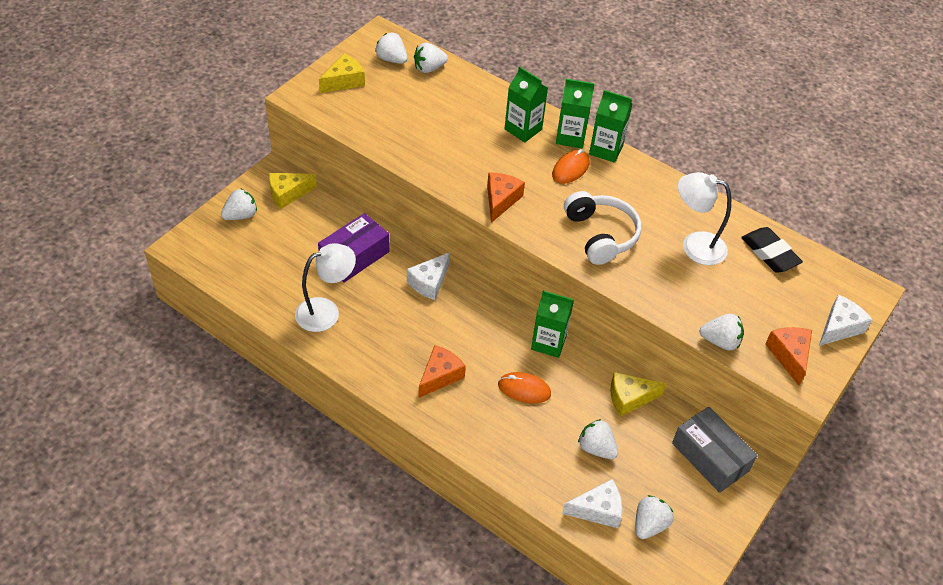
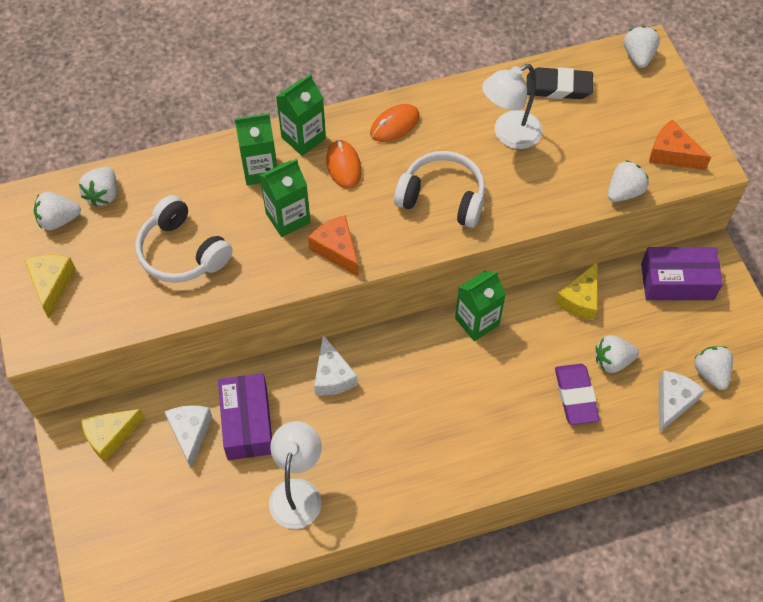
camera: 50 degrees left, 10 degrees up
white strawberry [221,189,257,220] -> white strawberry moved to [624,26,660,68]
yellow cheese [269,173,317,209] -> yellow cheese turned 45 degrees clockwise [81,409,145,462]
orange cheese [418,345,466,398] -> none
orange mouse [498,372,551,404] -> orange mouse moved to [370,104,420,142]
green carton [589,90,633,163] -> green carton moved to [259,159,311,237]
grey box [672,407,758,493] -> purple box [641,247,723,300]
white cheese [819,295,873,346] -> white cheese moved to [165,405,212,469]
none -> white headphones [136,195,233,283]
none -> purple eraser [555,364,600,425]

